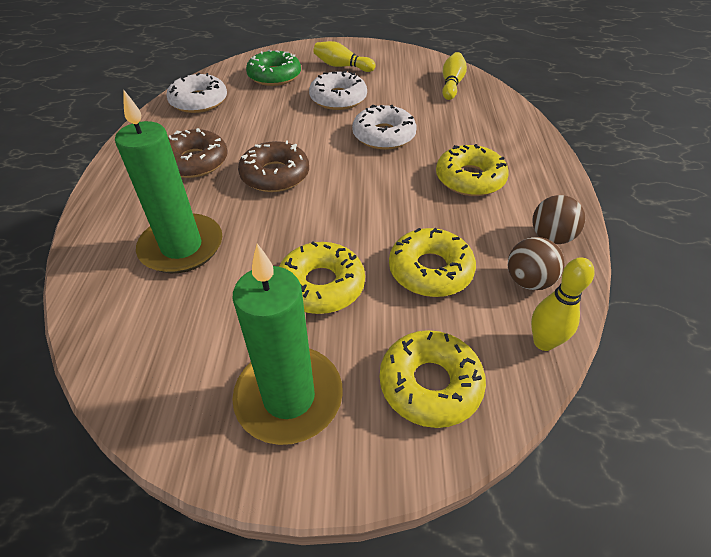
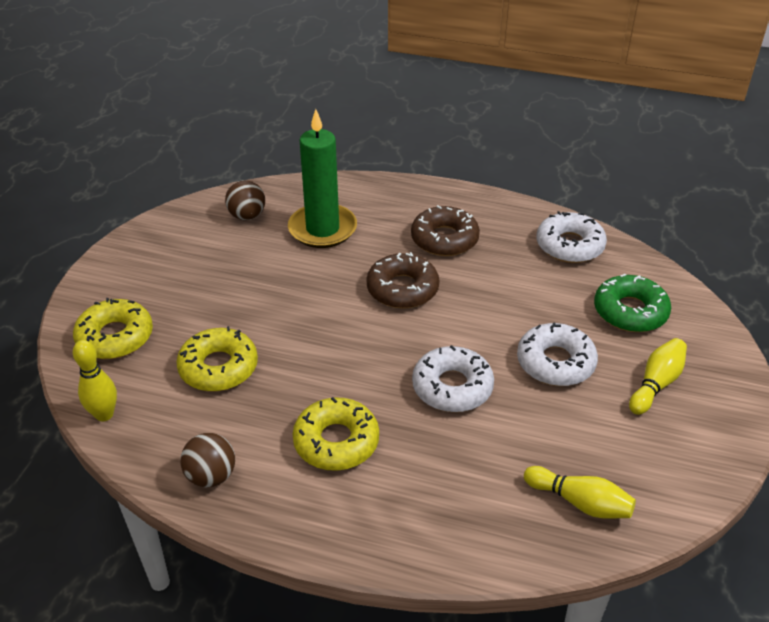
camera: 105 degrees right, 5 degrees down
green candle [232,244,343,445] -> none
yellow donut [279,241,365,314] -> none
brown ball [508,237,565,290] -> brown ball moved to [225,180,265,220]

